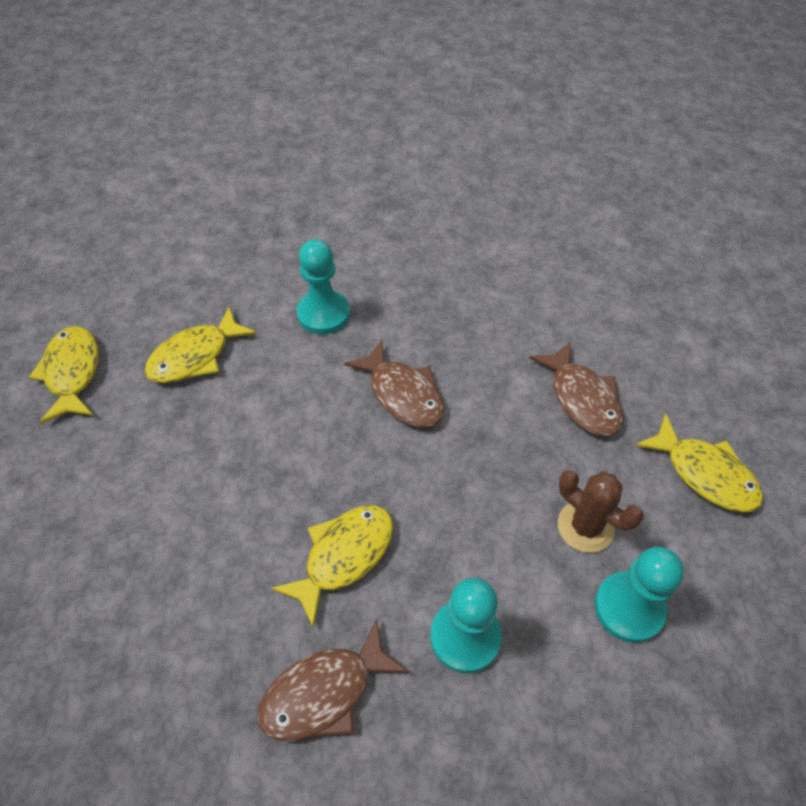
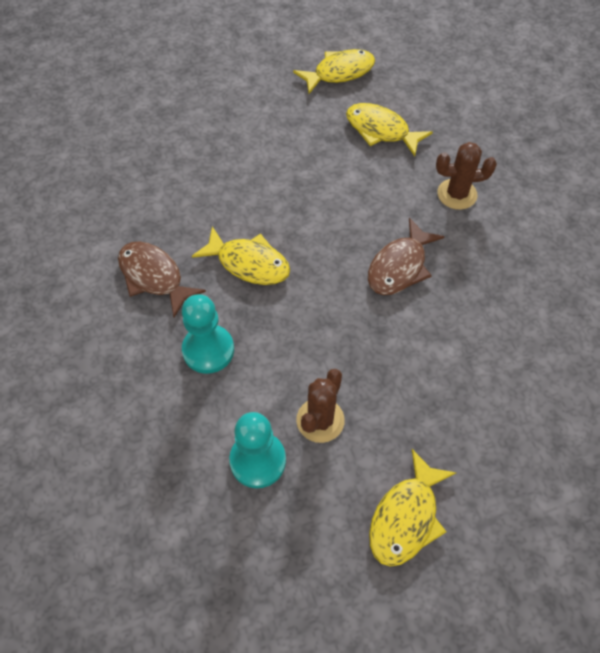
camera: 75 degrees right, 5 degrees up
turquoise pawn [297,239,350,335] -> brown cactus [436,142,497,210]
brown fish [529,342,623,436] -> none

